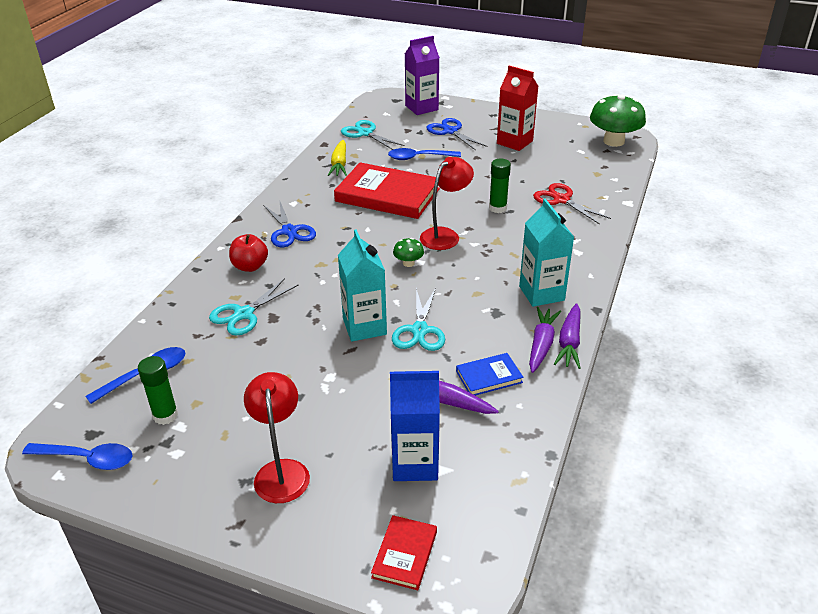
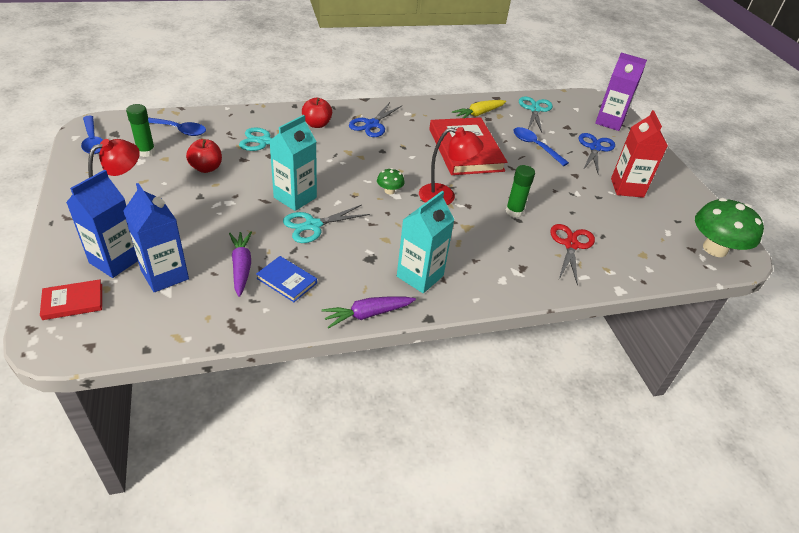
camera: 50 degrees right, 5 degrees up
purple carrot [529,307,561,373] -> none
none -> blue carton [66,170,138,278]
none -> red apple [186,139,222,173]

